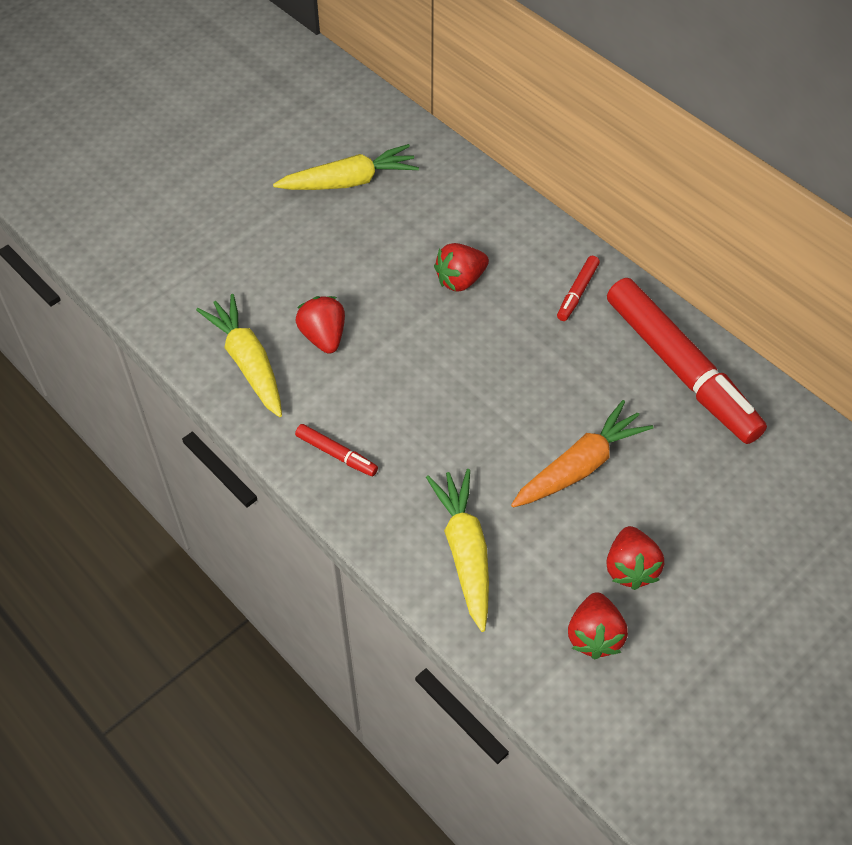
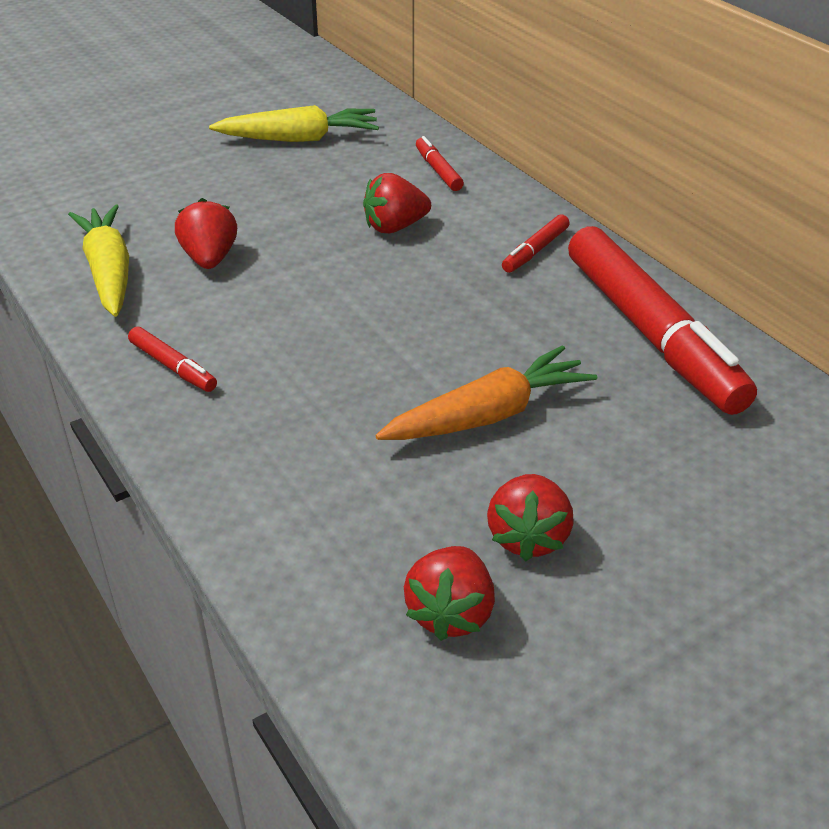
camera: 10 degrees right, 15 degrees down
yellow carrot [426,469,489,632] -> none
none -> red marker [416,136,464,191]

